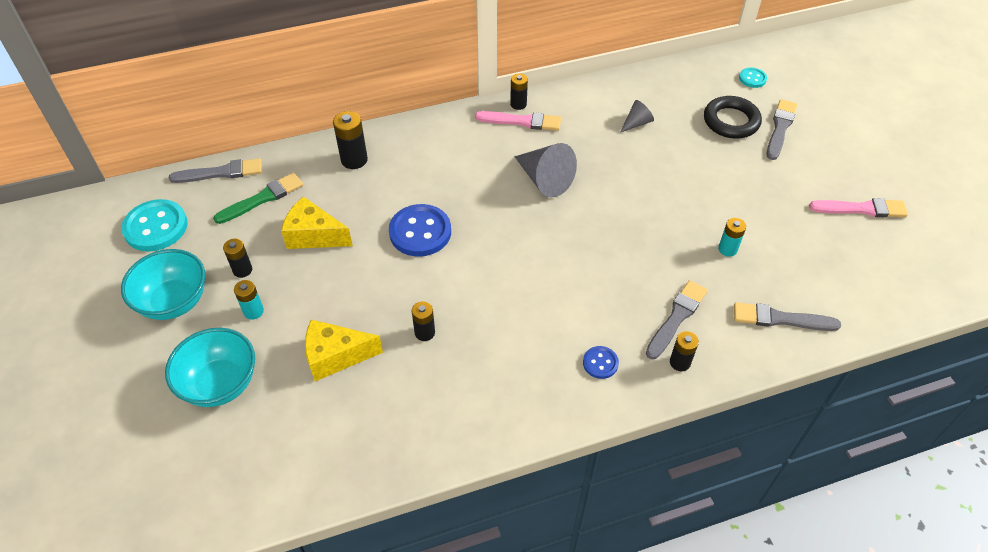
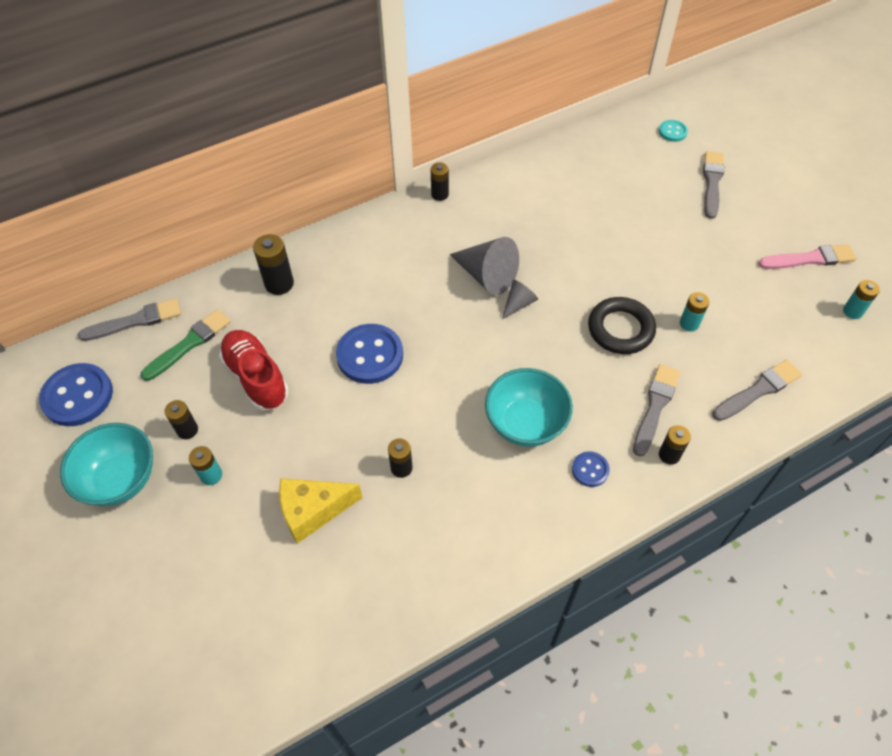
camera: 10 degrees left, 5 degrees up
turquoise button [121,199,188,251] -> blue button [39,363,113,426]
turquoise bowl [165,328,255,407] -> turquoise bowl moved to [485,368,573,447]
yellow cheese [281,197,353,249] -> red shoe [219,330,289,411]
pink brush [475,111,561,131] -> none
grey cone [620,100,654,133] -> grey cone moved to [502,279,538,319]
black ring [704,96,762,139] -> black ring moved to [588,297,656,354]
grey brush [734,302,841,331] -> grey brush turned 150 degrees clockwise [712,359,802,421]
none -> turquoise battery [843,280,880,319]

